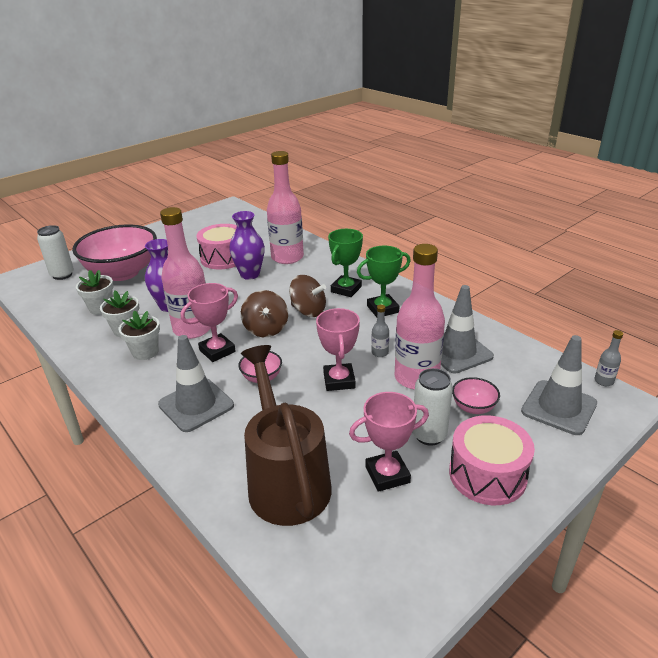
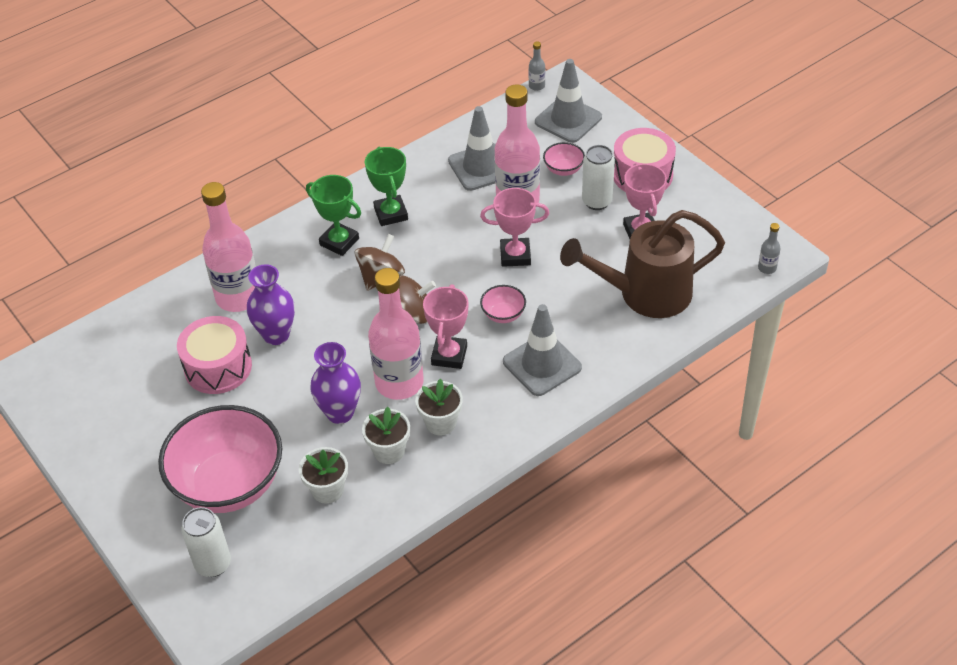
camera: 85 degrees left, 15 degrees up
pink trophy [181,283,238,362] -> pink trophy turned 45 degrees clockwise [423,284,468,369]
grey bottle [371,304,389,357] -> grey bottle moved to [758,223,781,274]

